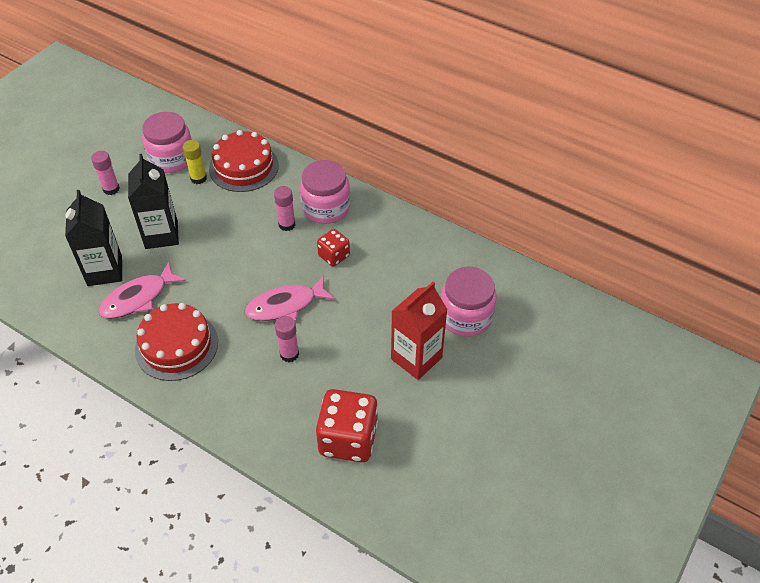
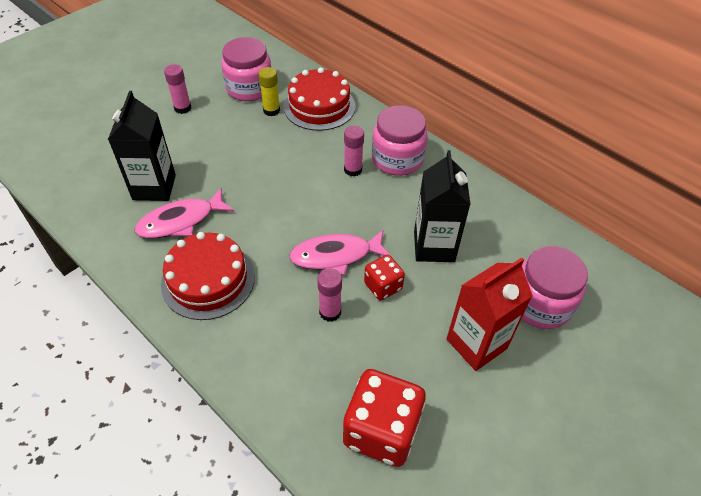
camera: 10 degrees right, 0 degrees up
black carton [128,154,179,249] -> black carton moved to [414,150,471,262]
red dice [317,229,350,267] -> red dice moved to [364,255,405,301]

